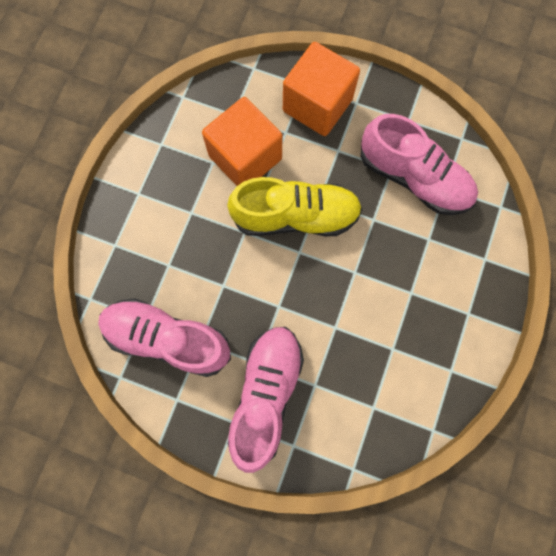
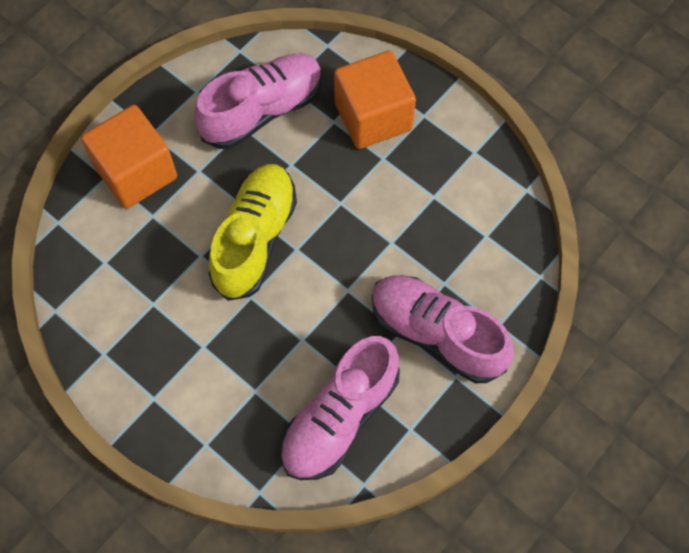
camera: 70 degrees left, 10 degrees down
orange cube [202,97,283,186] -> orange cube moved to [334,51,416,149]

